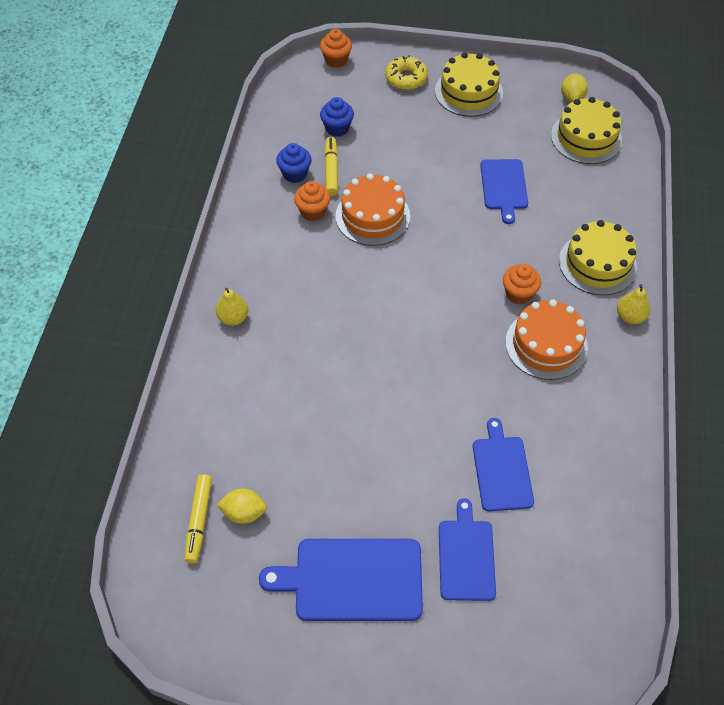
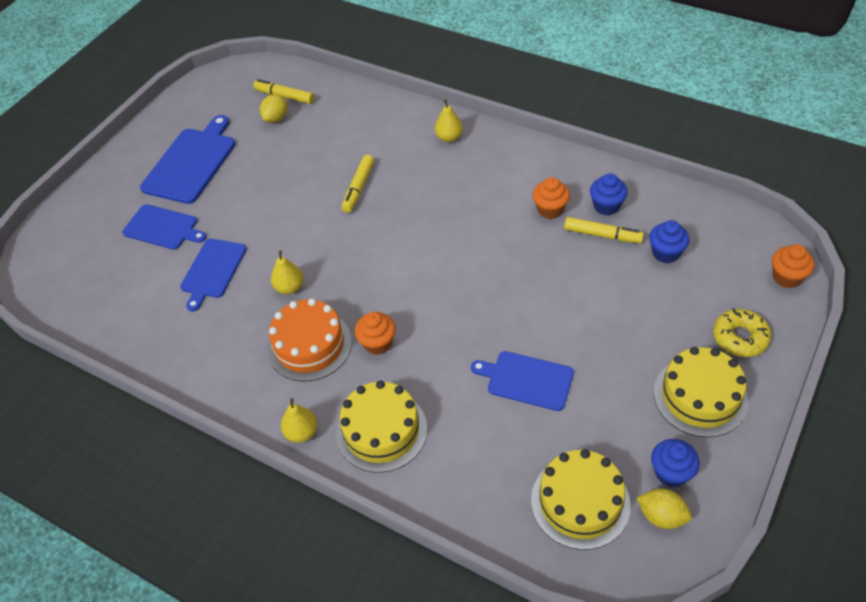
camera: 115 degrees right, 5 degrees down
orange cake [335,174,410,246] -> none
blue cutting board [473,418,534,511] -> blue cutting board turned 90 degrees clockwise [180,239,247,311]
none -> yellow pear [271,251,303,294]
none -> yellow marker [341,155,374,213]
none -> blue cupcake [651,439,700,487]

